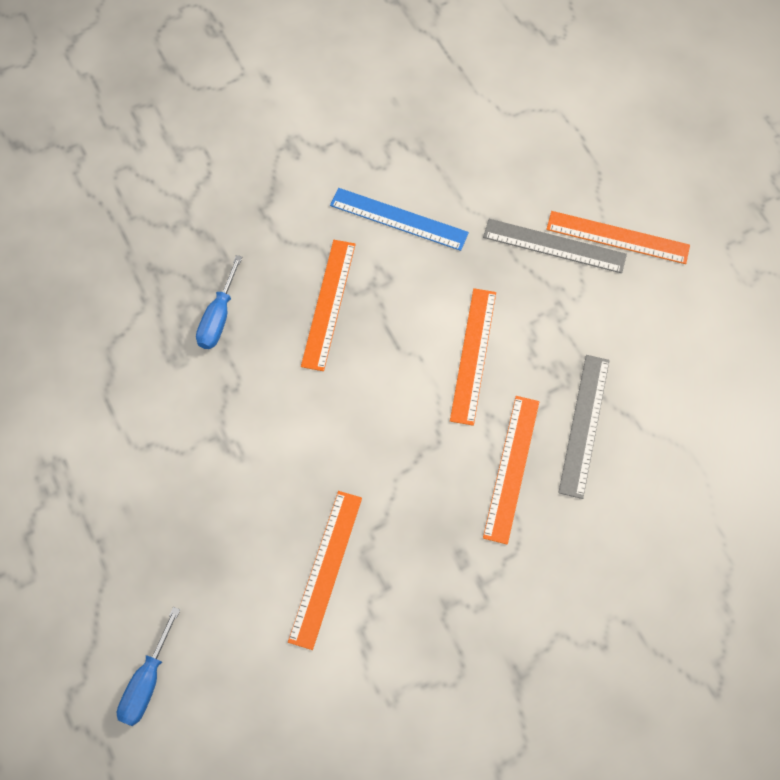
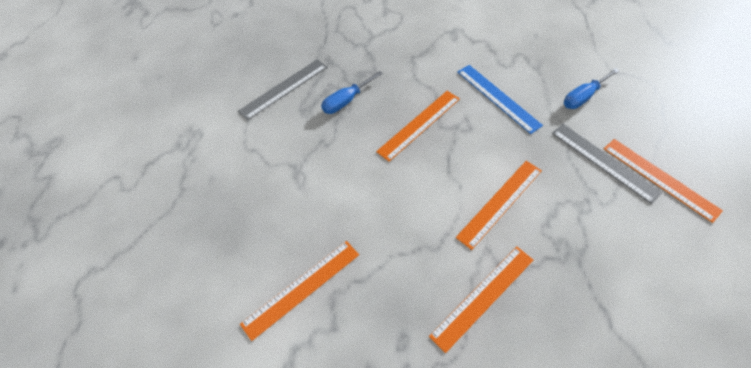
camera: 35 degrees right, 10 degrees down
blue screwdriver [117,607,180,726] -> blue screwdriver moved to [564,68,619,109]
grey ruler [558,355,610,499] -> grey ruler moved to [238,59,327,120]

